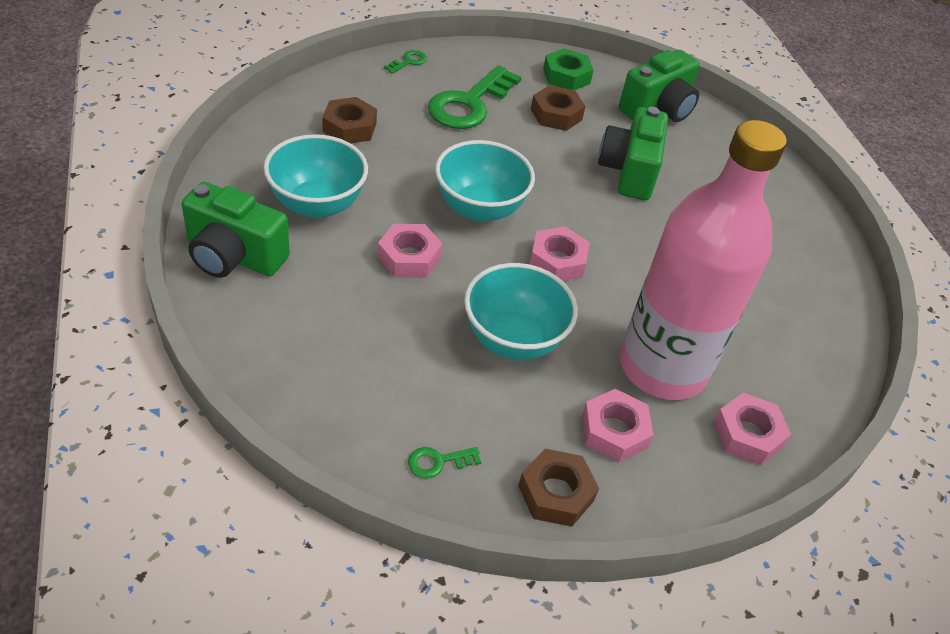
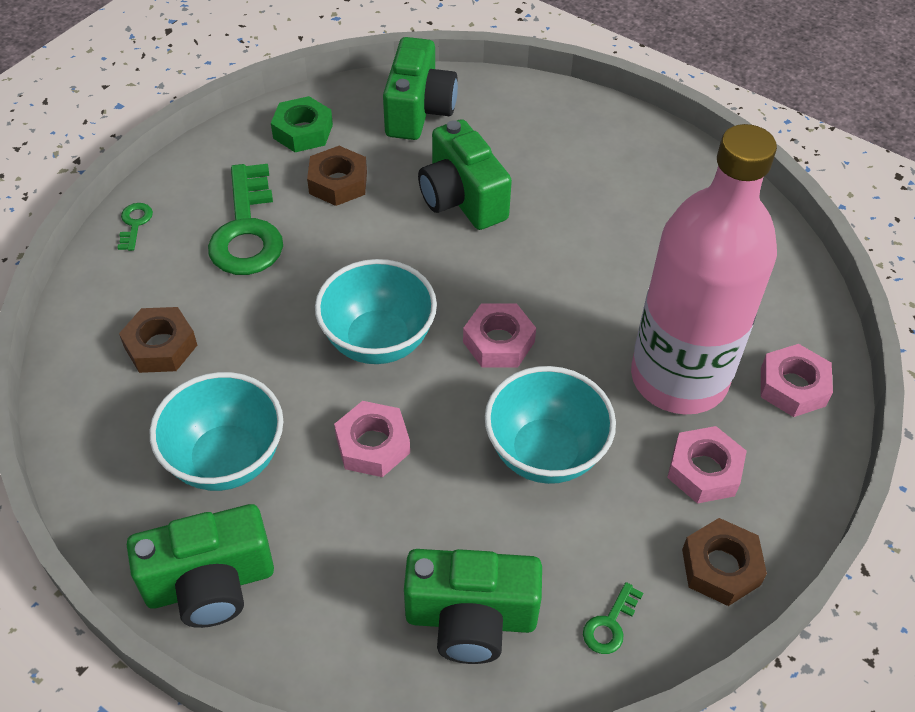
camera: 35 degrees left, 5 degrees up
none -> green camera [404,549,542,664]

